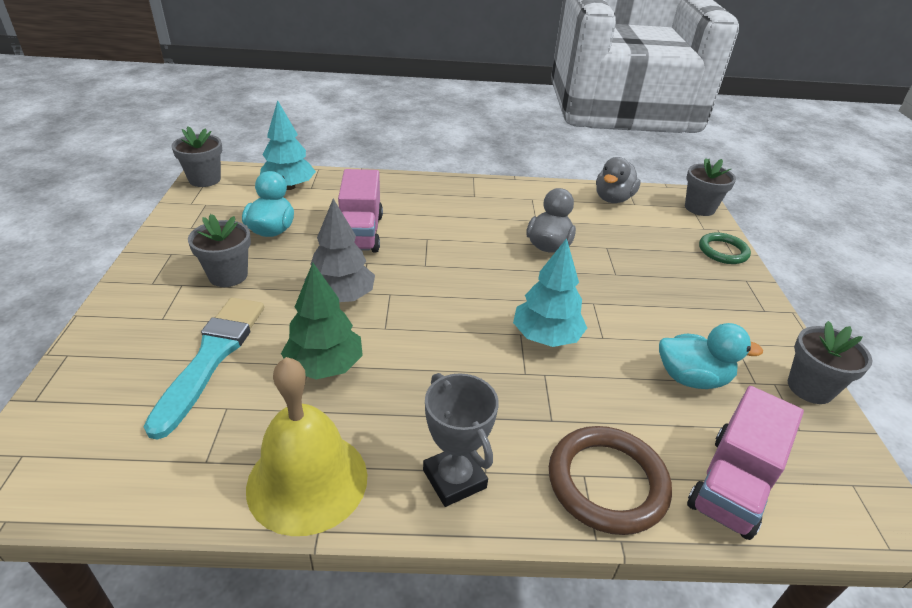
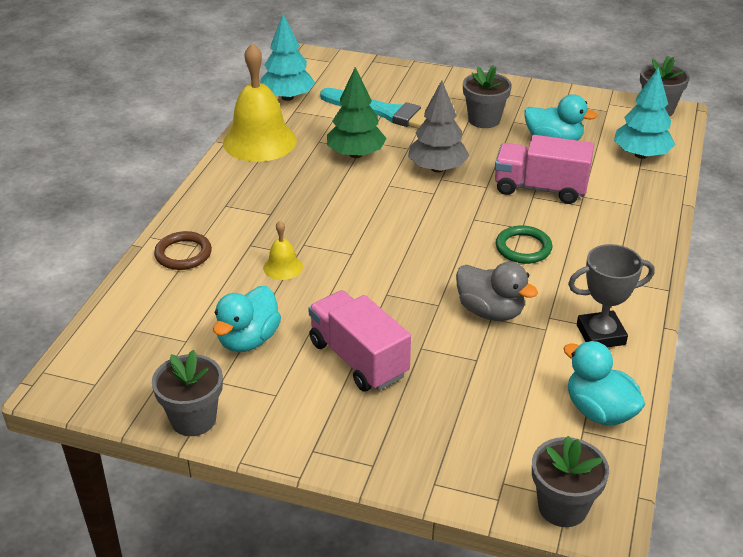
camera: 110 degrees right, 0 degrees up
grey trophy [423,373,499,507] -> grey trophy moved to [568,244,655,348]
turquoise tree [513,238,587,347] -> turquoise tree moved to [260,14,315,101]
brown ring [549,426,672,535] -> brown ring [154,231,212,270], size x0.64
grey duck [596,157,641,203] -> turquoise duck [563,341,645,425]
pink truck [687,386,804,540] -> pink truck moved to [308,290,411,392]
green ring [699,233,751,264] -> green ring moved to [496,225,552,264]
none -> yellow bell [263,221,303,280]

